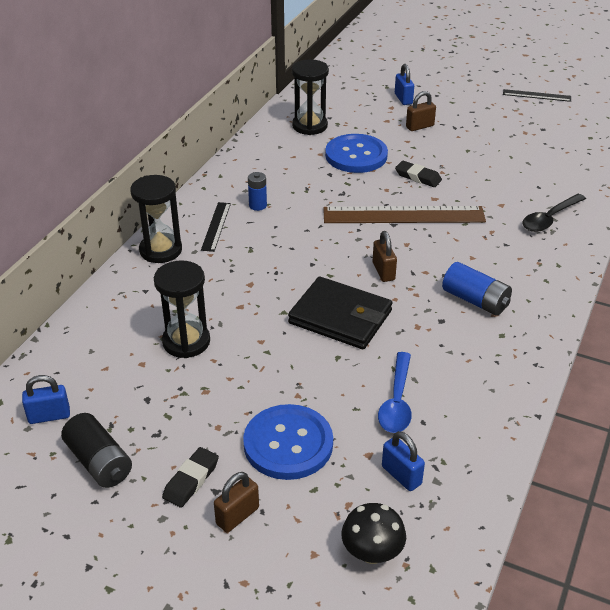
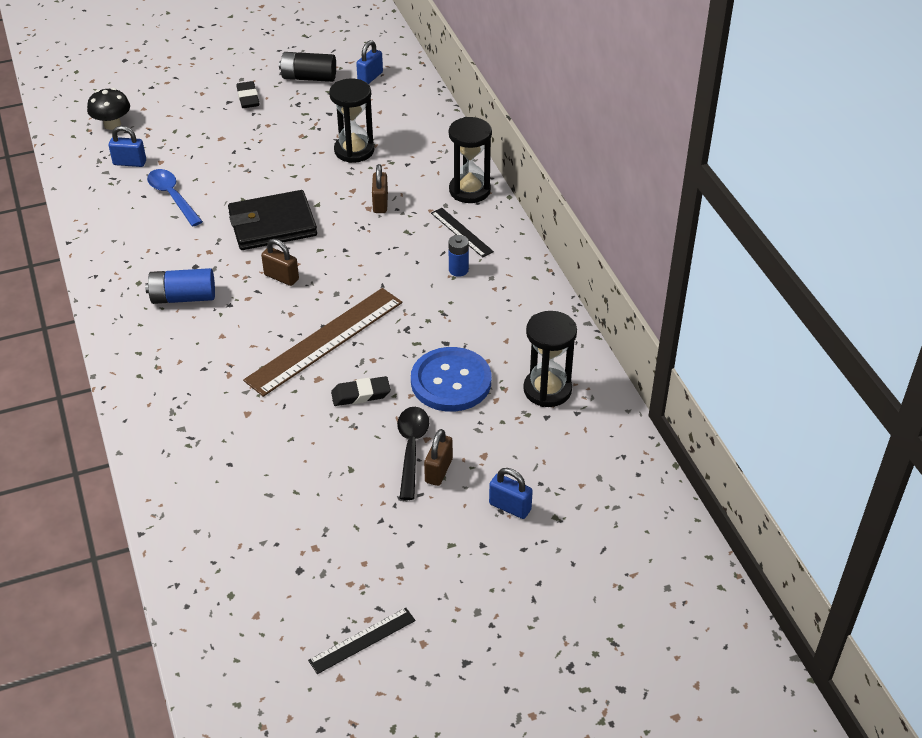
camera: 135 degrees right, 5 degrees up
brown padlock [214,472,259,533] -> brown padlock moved to [372,164,388,213]
blue button [243,404,333,480] -> none
black spoon [522,194,586,232] -> black spoon moved to [397,407,429,500]

